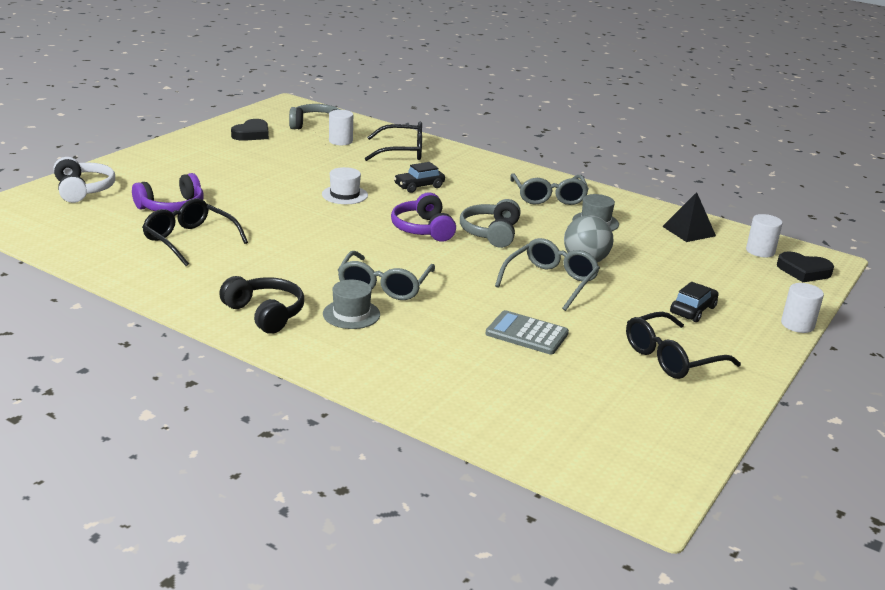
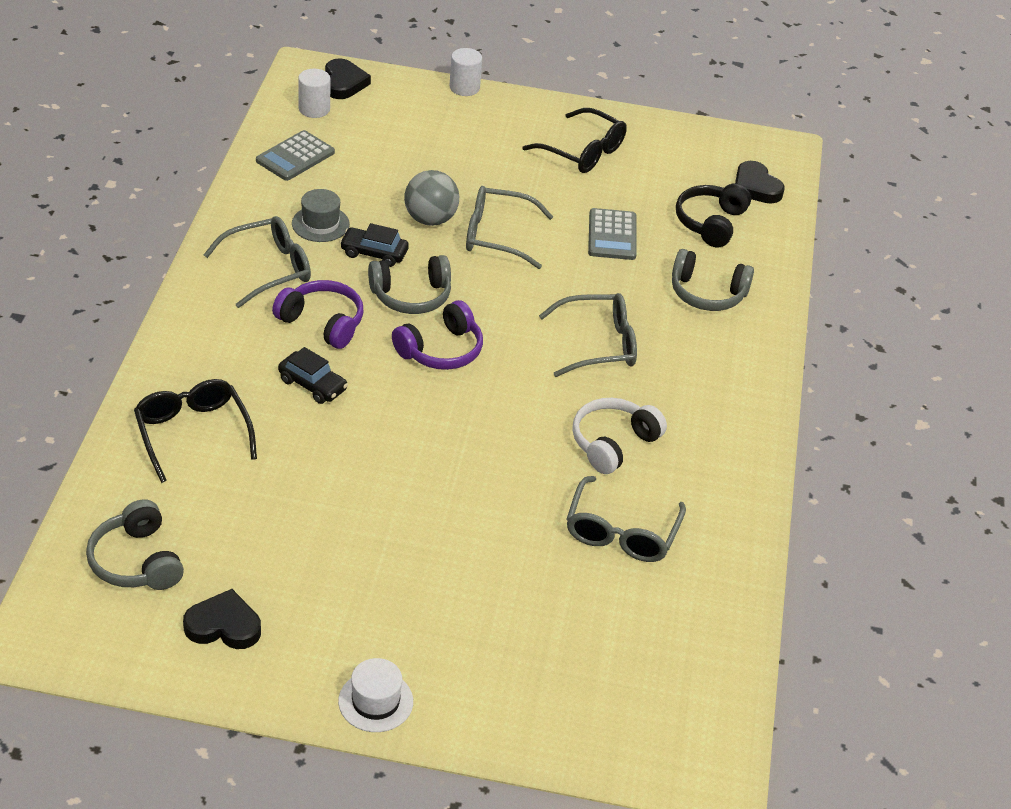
camera: 115 degrees left, 15 degrees up
white headphones [53,157,115,203] -> white headphones moved to [572,398,667,474]
purple headphones [132,173,204,212] -> purple headphones moved to [272,280,364,349]
black glasses [142,198,248,266] -> grey glasses [567,476,686,562]
black headphones [219,276,304,334] -> black headphones moved to [676,183,751,247]
white hat [322,167,368,204] -> white hat moved to [338,658,413,732]
grey hat [323,280,380,329] -> none
white cylinder [329,110,353,145] -> none
black pyramid [662,192,716,242] -> grey calculator [256,130,335,181]
black car [670,282,719,322] -> black car moved to [340,223,409,267]
none -> grey headphones [672,249,754,311]
none -> black heart [735,161,785,203]

